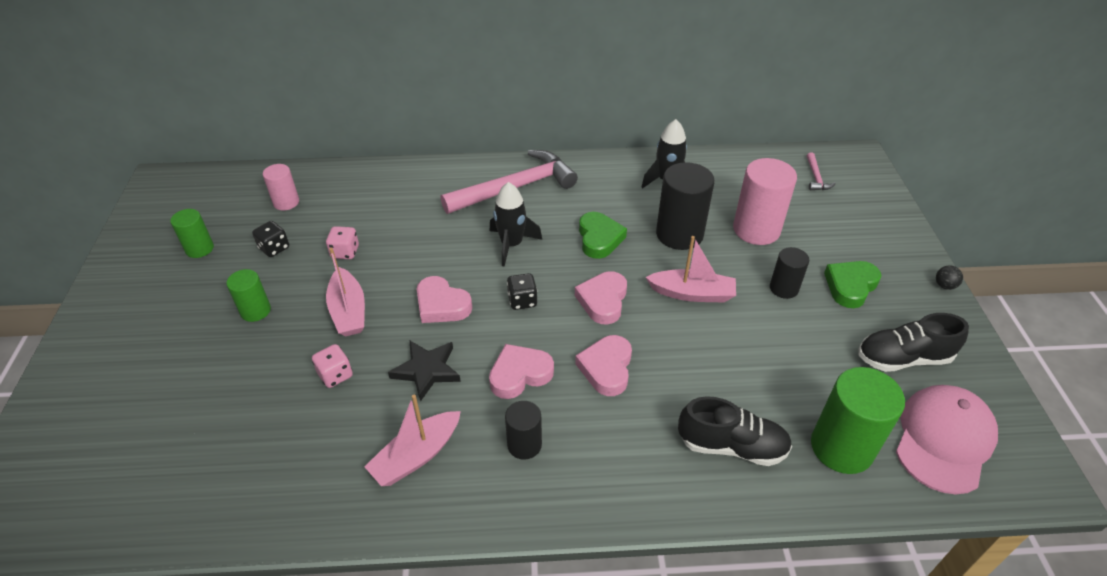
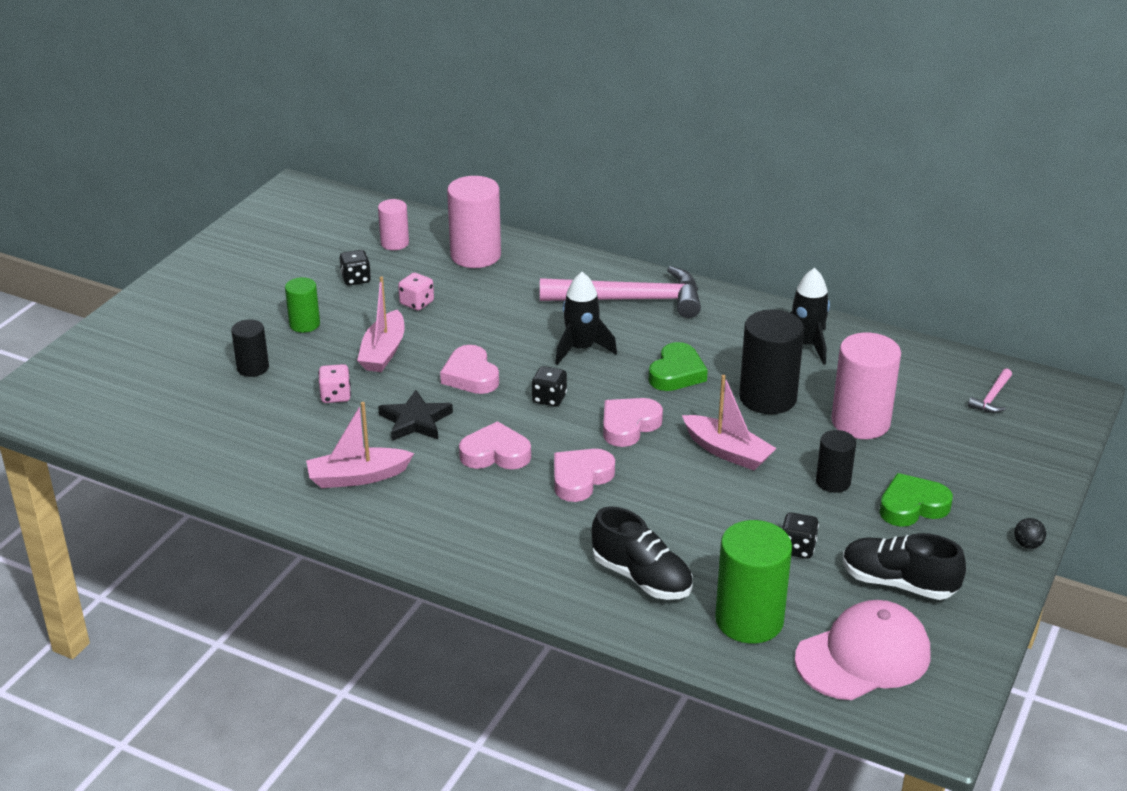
camera: 30 degrees right, 10 degrees down
green cylinder [170,209,214,258] -> none
black cylinder [505,401,542,460] -> black cylinder moved to [231,319,269,377]
none -> pink cylinder [447,176,501,268]
none -> black dice [782,512,819,559]

